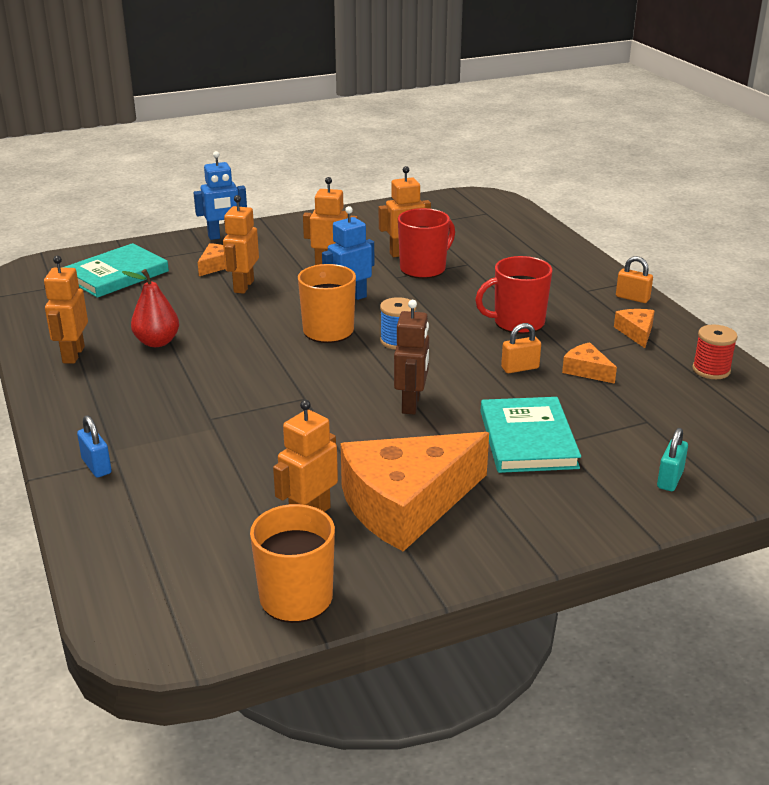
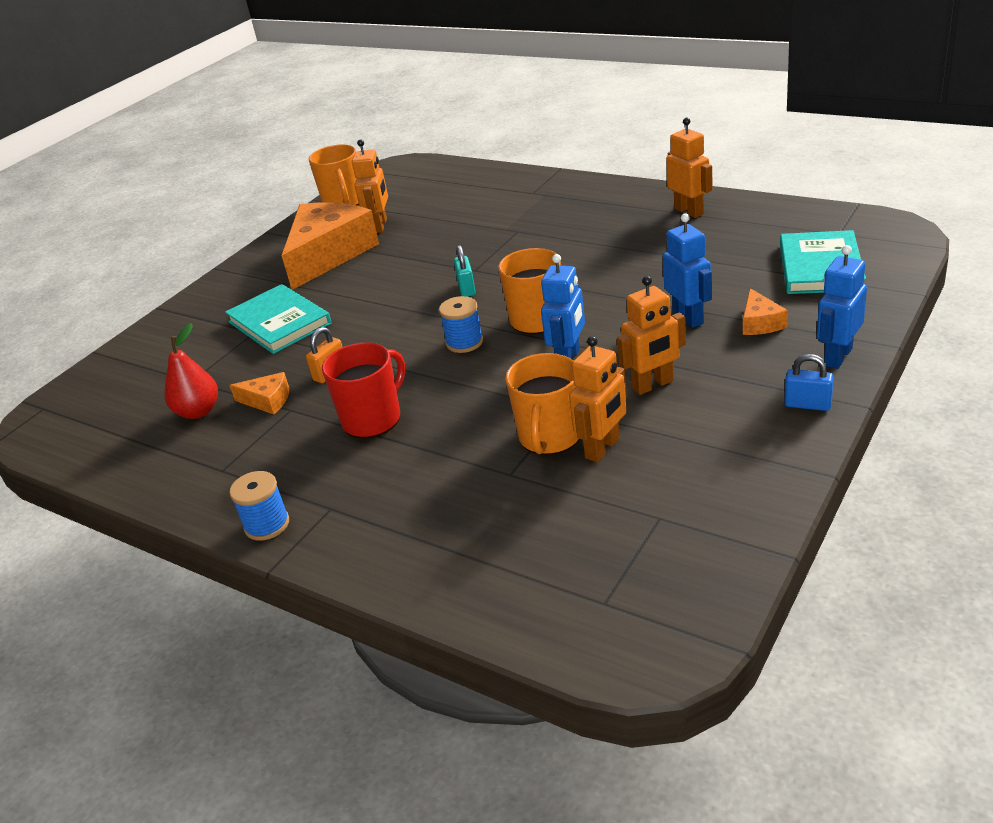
camera: 150 degrees right, 5 degrees up
blue padlock [77,415,112,477] -> blue padlock moved to [784,354,834,411]
red pear [122,269,179,347] -> red pear moved to [164,323,218,419]
orange robot [223,195,259,294] -> blue robot [663,213,712,328]
brown robot [394,300,429,415] -> none
red mug [398,208,455,279] -> orange mug [505,353,579,455]
orange cheese [614,309,655,348] -> none
orange padlock [616,256,653,303] -> blue spool [229,471,289,541]
turquoise padlock [657,428,688,491] -> turquoise padlock moved to [454,245,476,297]
red spool [692,325,738,379] -> none

